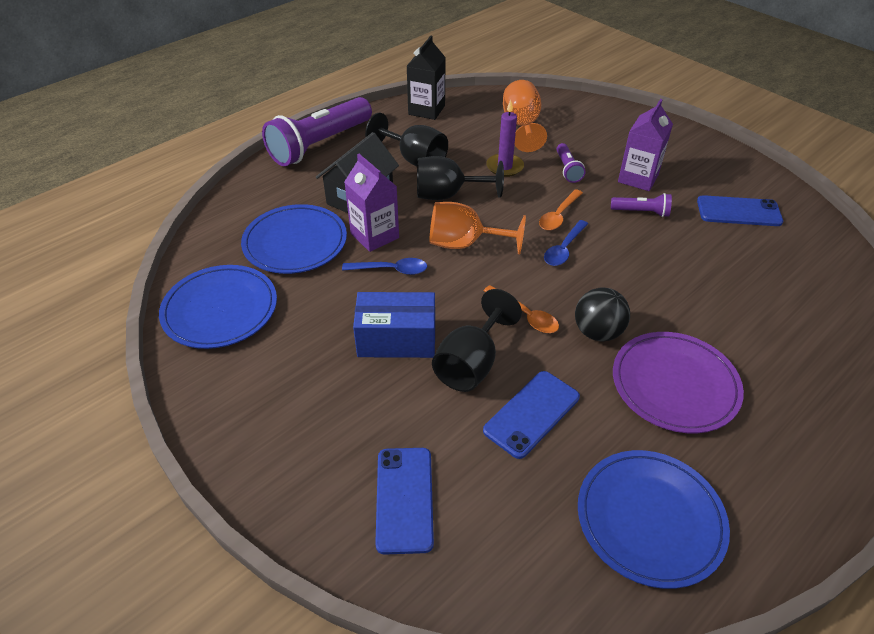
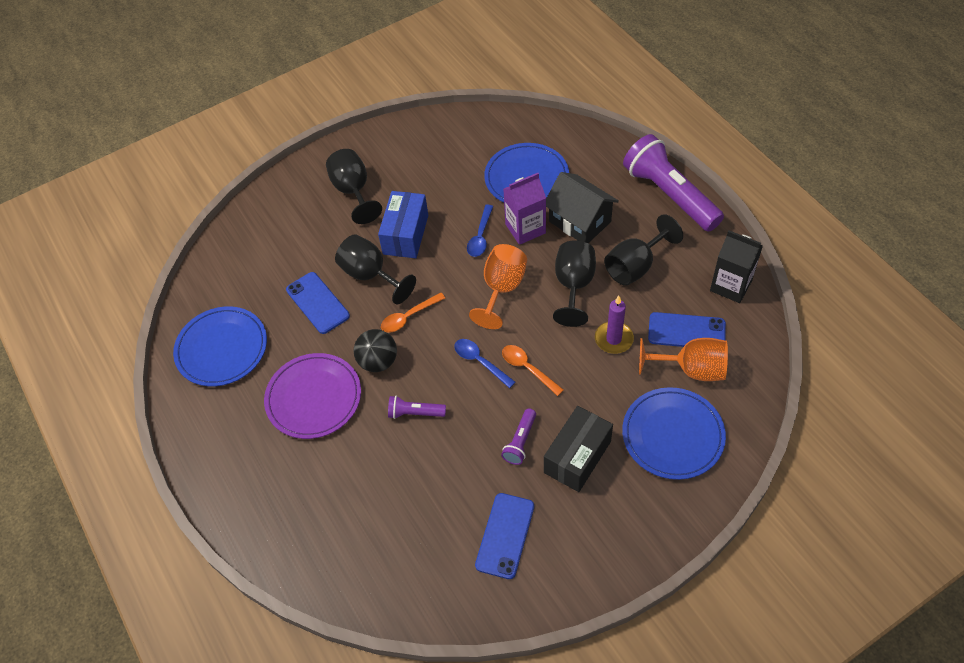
camera: 105 degrees right, 10 degrees up
blue plate [159,265,277,349] -> blue plate moved to [622,387,726,480]
blue phone [375,448,434,554] -> blue phone moved to [648,312,726,347]
purple flashlight [556,143,586,183] -> purple flashlight moved to [388,396,446,419]
purple carton [618,99,673,191] -> black box [544,406,613,492]
none -> black goblet [326,149,382,224]

